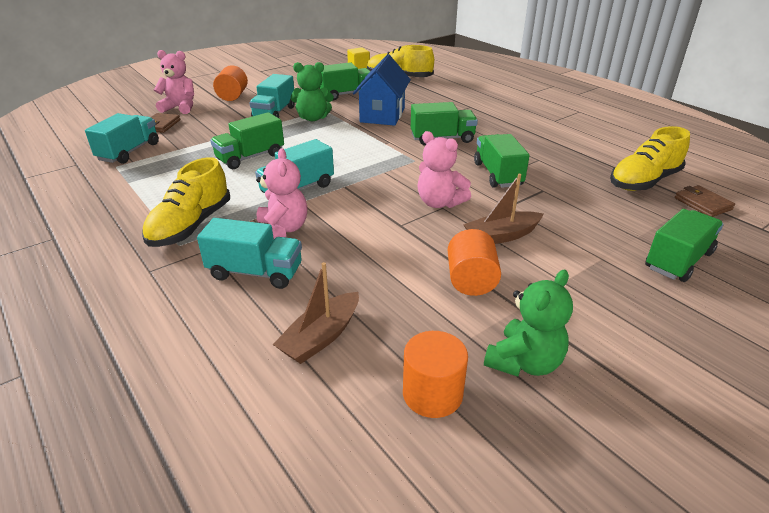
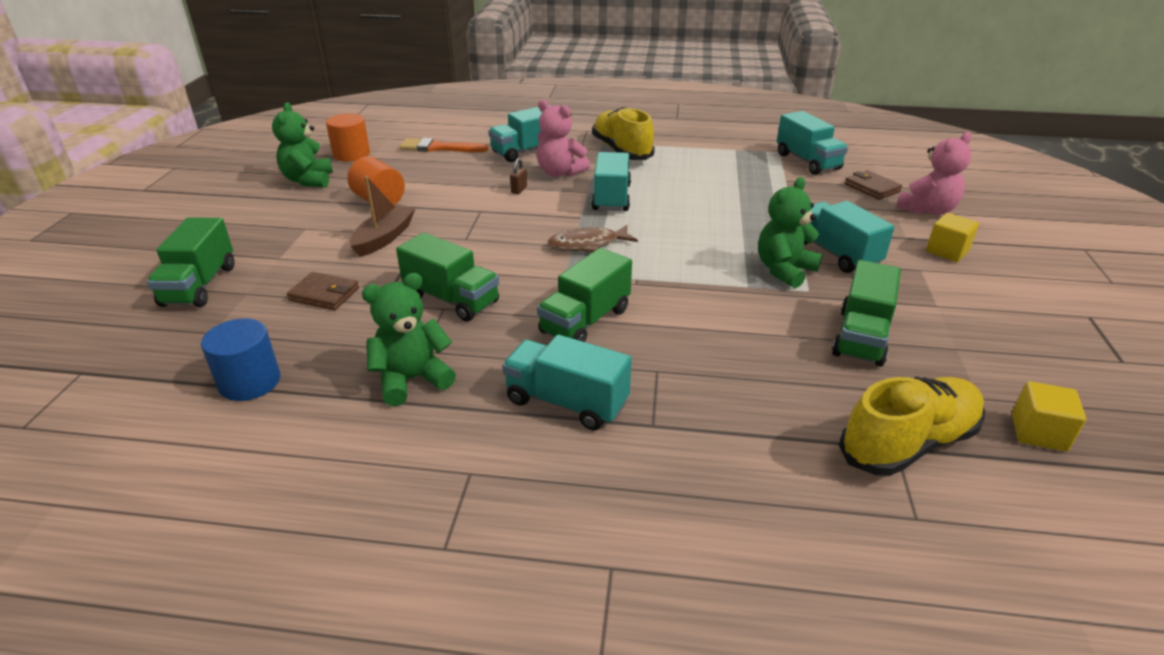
camera: 135 degrees right, 0 degrees up
green truck [210,112,284,169] -> none
orange cylinder [213,65,248,101] -> yellow cube [926,213,979,262]
brown boat [273,262,359,364] -> orange brush [400,138,488,152]
blue house [353,54,411,126] -> none
pink teddy bear [417,131,471,208] -> none
yellow shoe [610,126,690,191] -> blue cylinder [201,318,281,401]
brown wallet [675,185,735,217] -> brown wallet moved to [287,272,359,310]
none -> green teddy bear [362,273,456,407]
none -> turquoise truck [502,335,632,430]
none -> brown padlock [510,158,527,194]
none -> brown fish [547,225,638,252]

